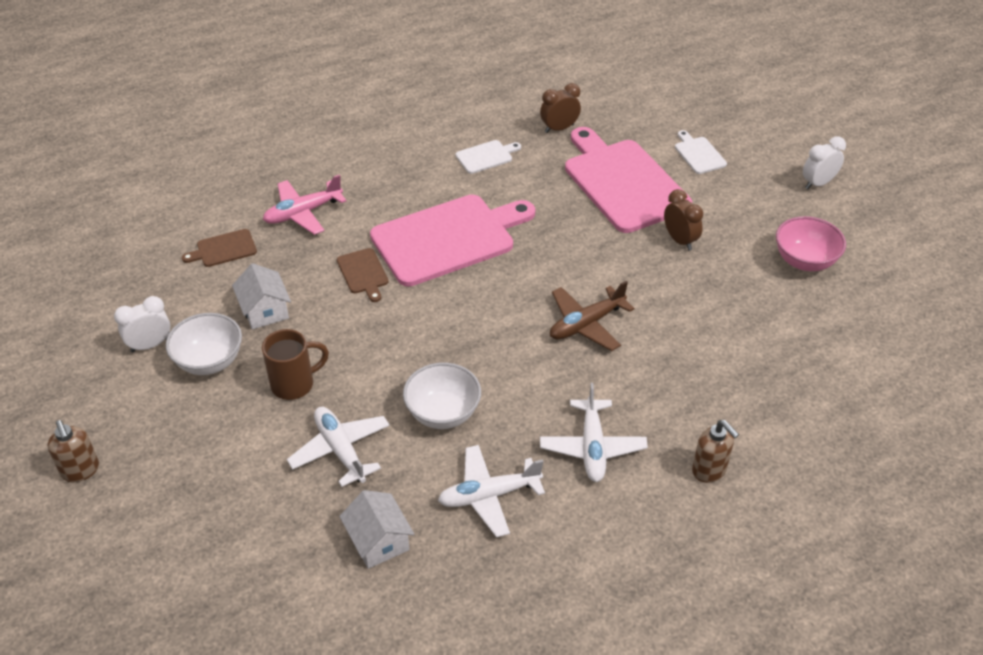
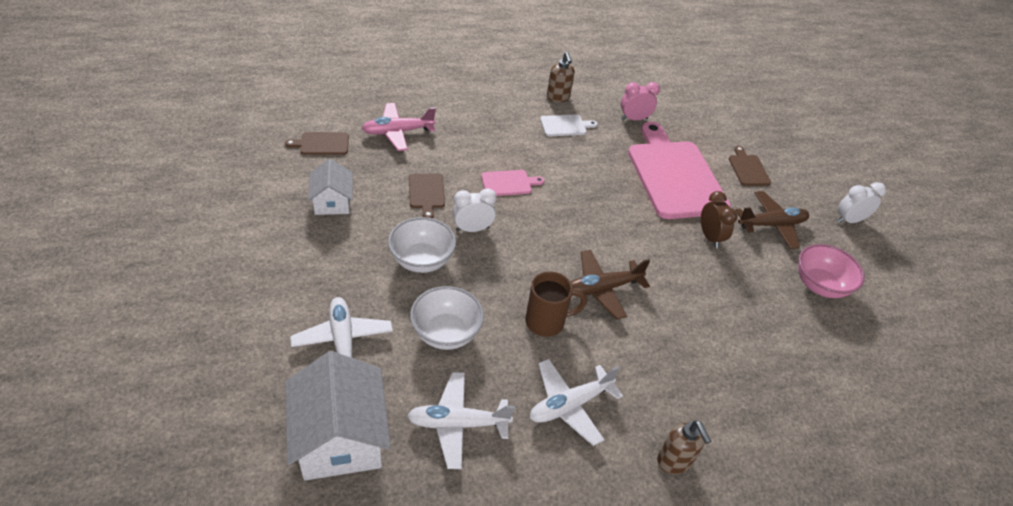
camera: 10 degrees right, 0 degrees up
brown soap dispenser [47,420,99,482] -> brown soap dispenser moved to [547,52,575,102]
white clock [114,296,171,352] -> white clock moved to [453,188,497,232]
white bowl [166,313,242,375] -> white bowl moved to [388,217,456,273]
brown mug [262,329,329,400] -> brown mug moved to [525,271,587,337]
white house [339,490,414,569] -> white house [285,351,391,481], size x1.70
pink cutting board [370,195,535,287] -> pink cutting board [481,170,544,196], size x0.43
brown clock [540,83,581,133] -> pink clock [621,82,660,120]
white plane [540,383,648,482] -> white plane turned 45 degrees clockwise [530,359,623,446]
white cutting board [675,130,727,174] -> brown cutting board [729,146,771,186]
none -> brown plane [735,191,809,249]

